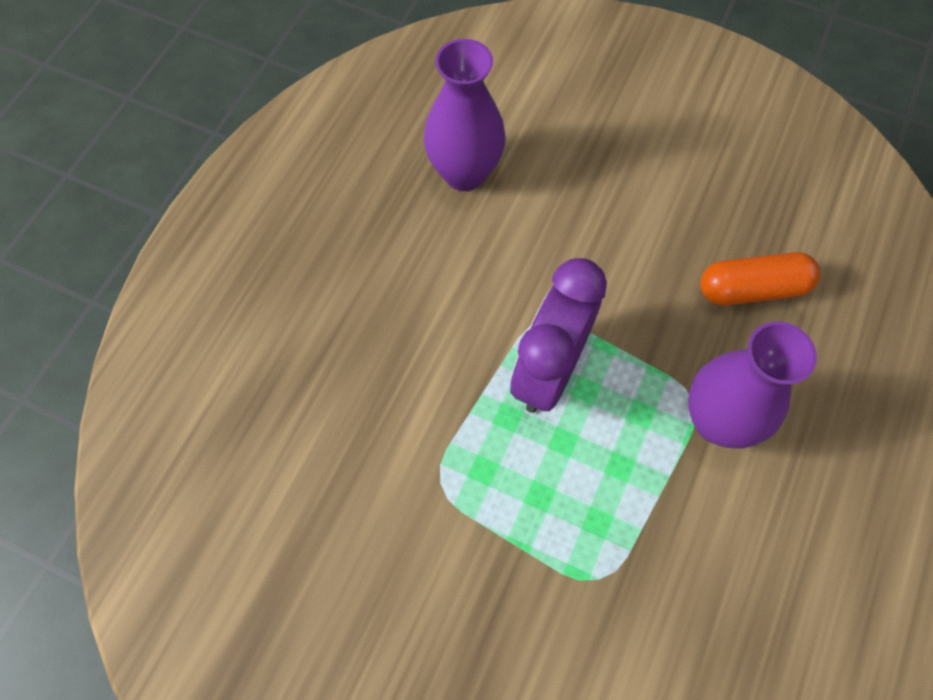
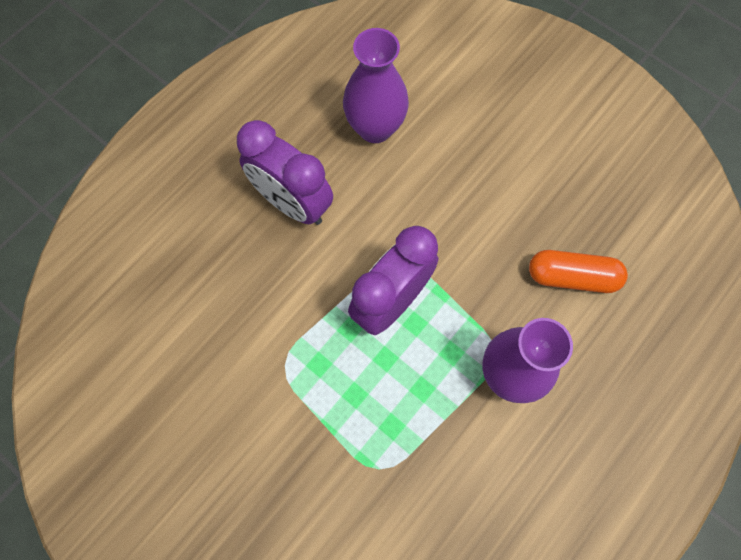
camera: 15 degrees right, 5 degrees up
none -> purple clock [237,120,333,225]

